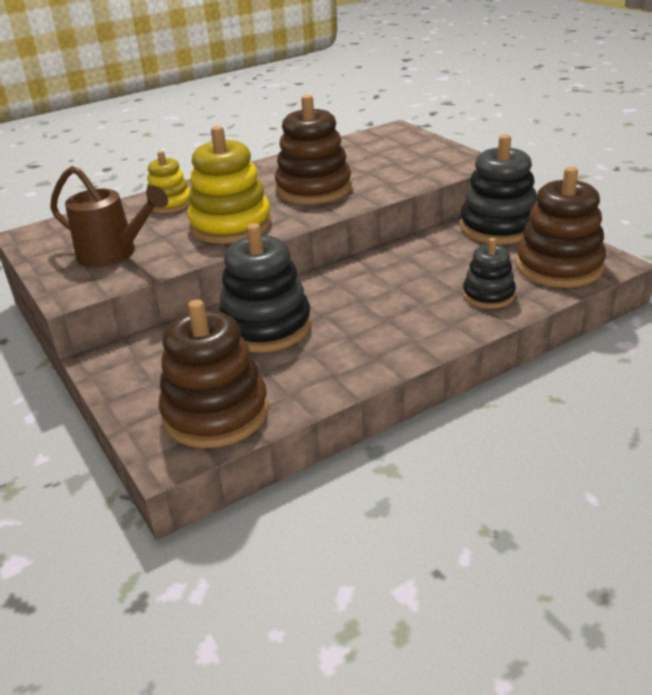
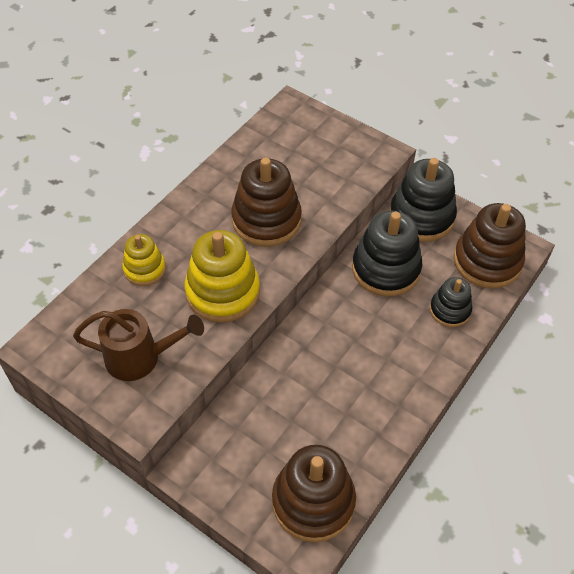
camera: 25 degrees left, 20 degrees up
black stacking toy [219,223,312,352] -> black stacking toy moved to [352,211,422,296]

